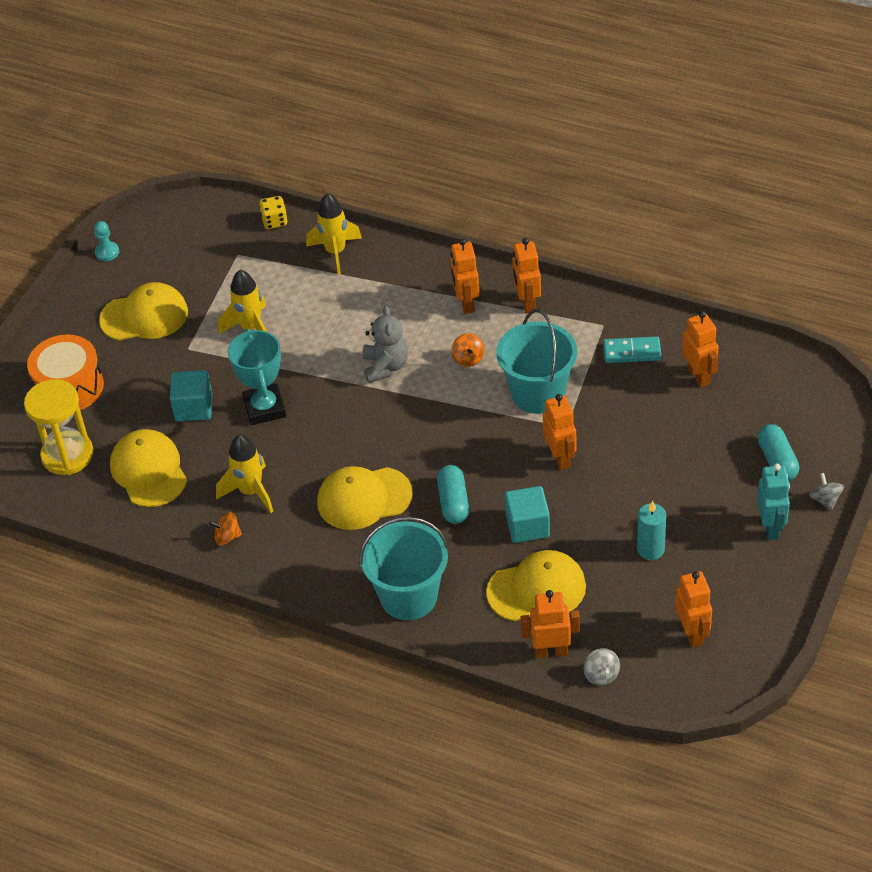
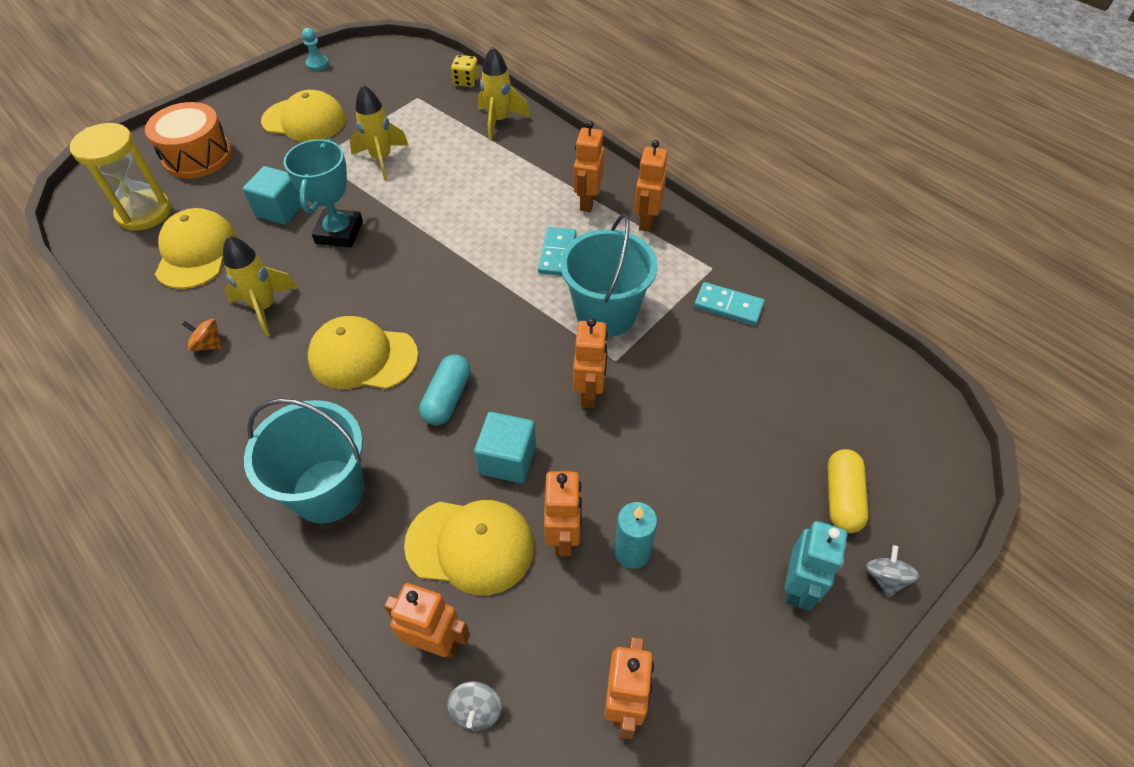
camera: 20 degrees right, 5 degrees up
grey teddy bear [362,306,408,383] -> none
orange spinning top [452,333,485,367] -> turquoise domino [538,227,576,276]
orange robot [682,311,719,387] -> orange robot moved to [544,470,582,556]
turquoise capsule [758,424,799,481] -> yellow capsule [827,449,869,533]

